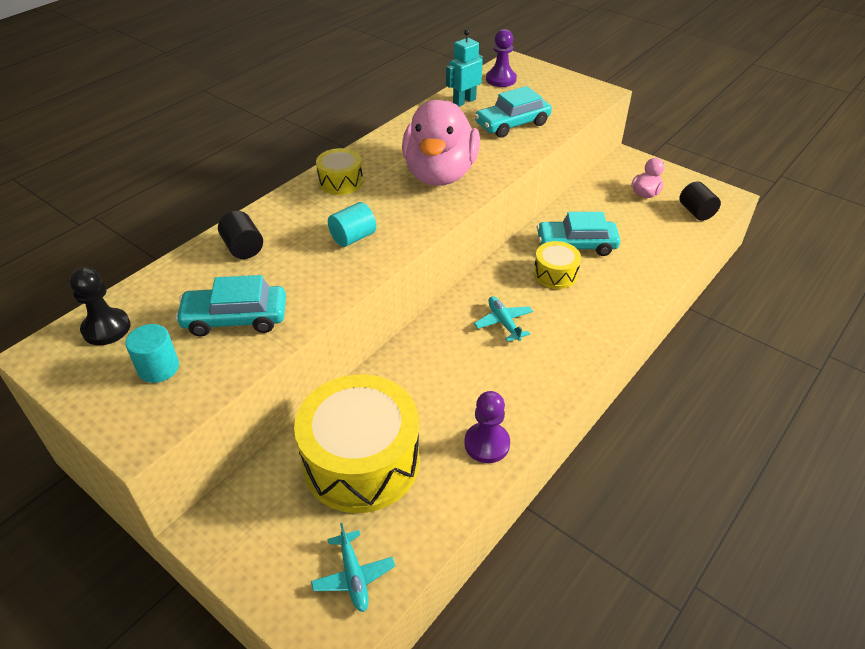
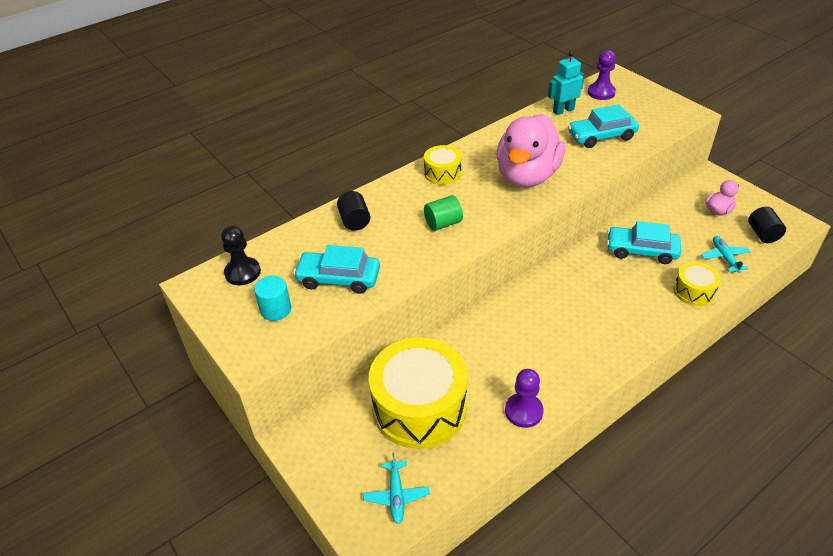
camera: 15 degrees right, 0 degrees up
turquoise cylinder [328,202,377,247] -> green cylinder [424,195,463,231]
turquoise plane [474,296,533,342] -> turquoise plane moved to [701,236,751,273]
yellow drum [534,241,581,289] -> yellow drum moved to [673,262,721,306]

